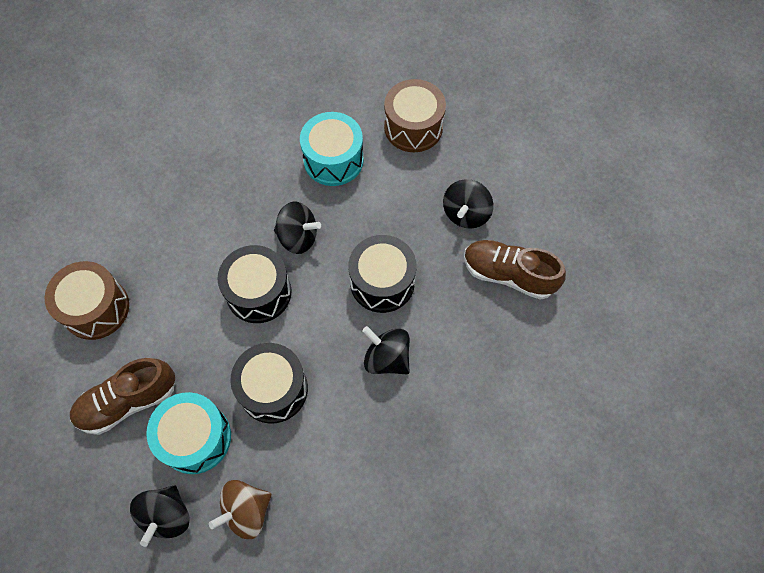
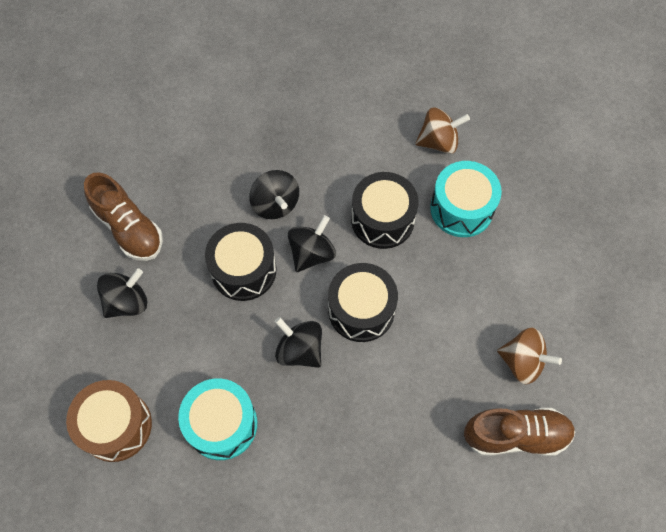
camera: 155 degrees left, 0 degrees up
brown drum [45,261,129,340] -> brown spinning top [497,328,562,385]
brown shoe [70,358,175,435] -> brown shoe moved to [464,408,575,456]
black spinning top [130,485,190,547] -> black spinning top moved to [288,215,336,272]

